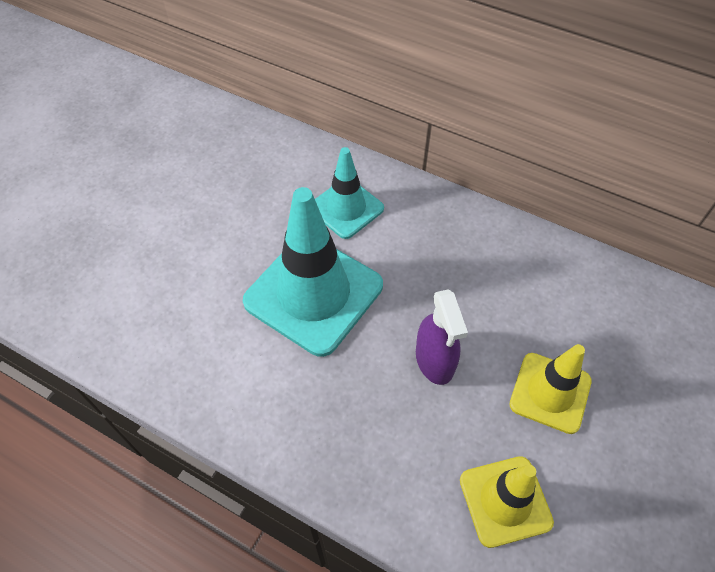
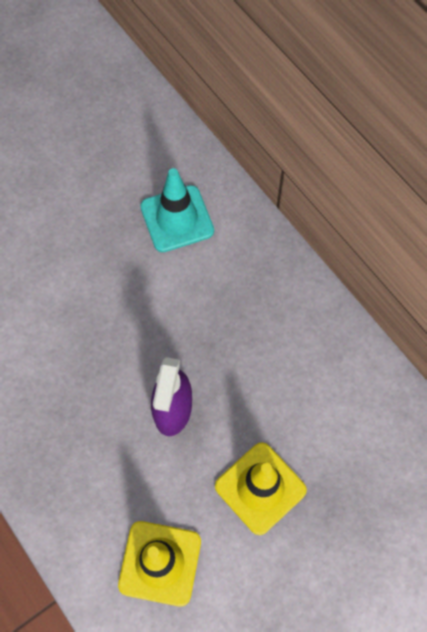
camera: 25 degrees right, 10 degrees up
turquoise traffic cone [243,187,383,357] -> none

